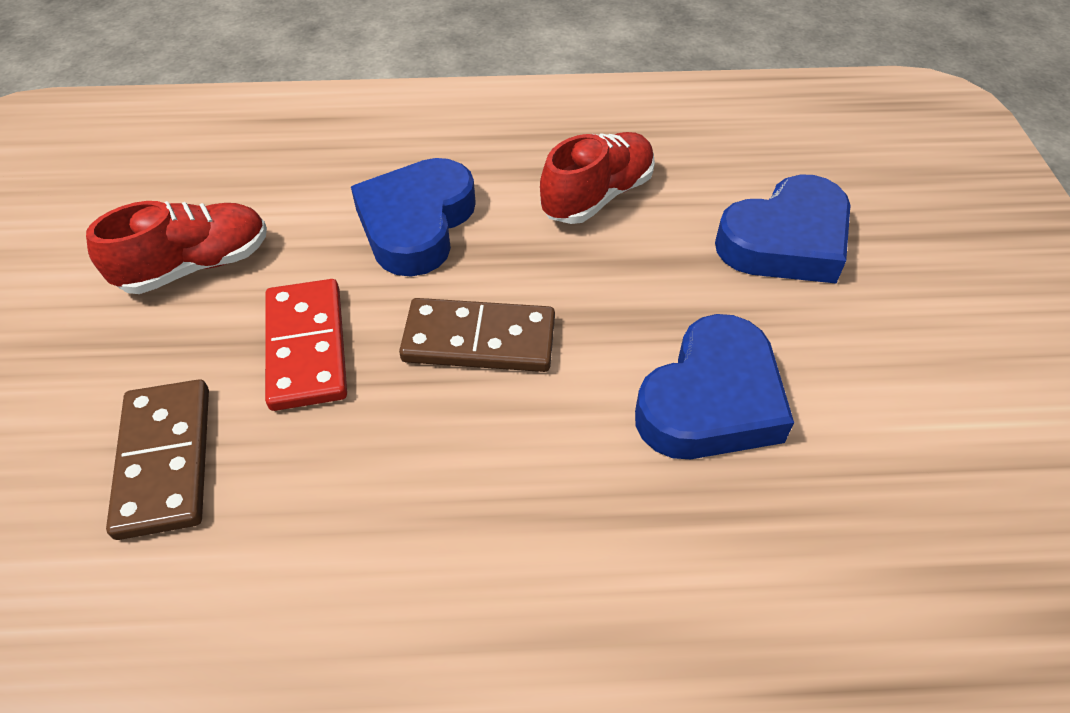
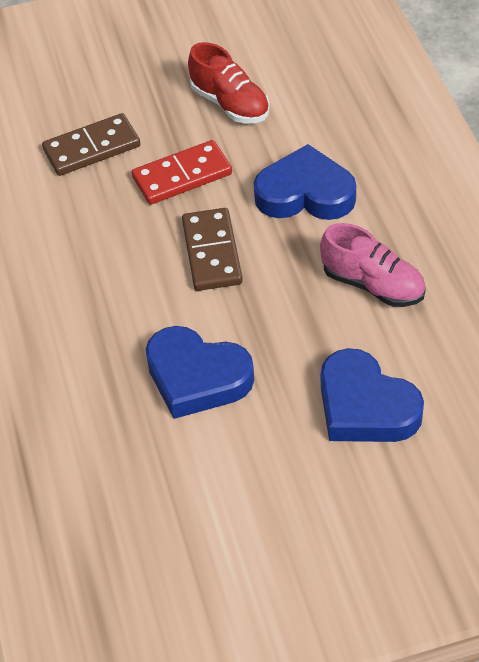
camera: 80 degrees right, 0 degrees up
red shoe [540,132,655,224] -> pink shoe [320,223,426,307]

